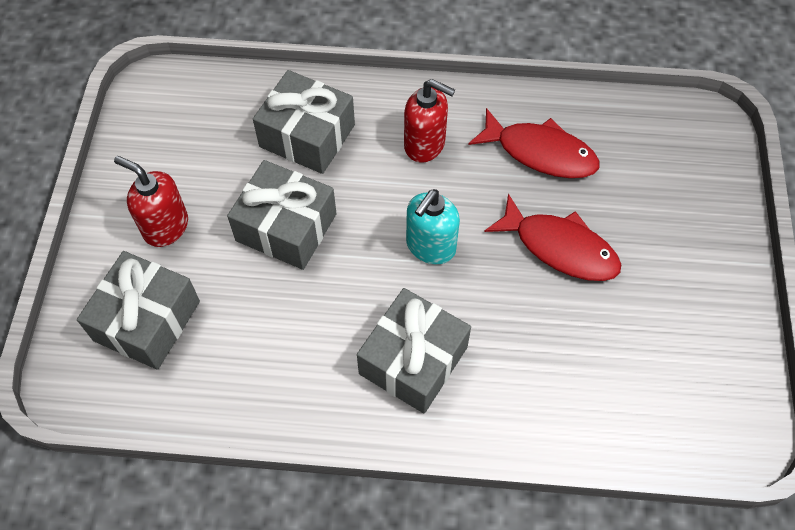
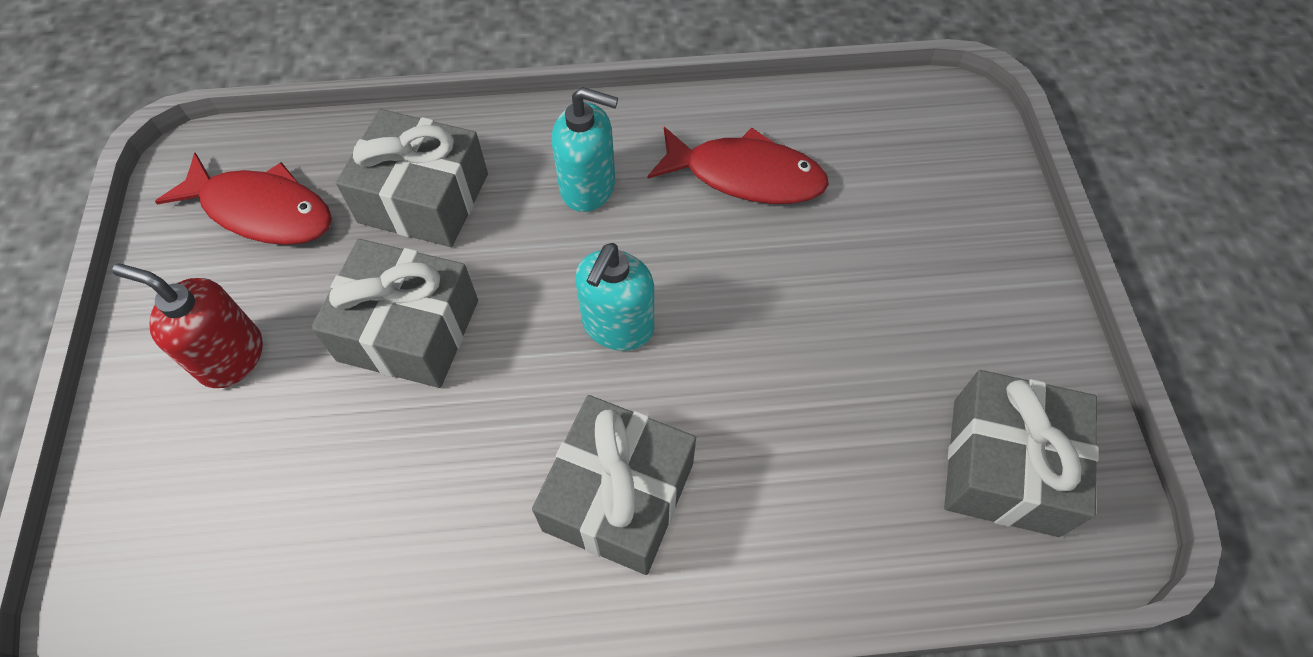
camera: 10 degrees left, 0 degrees up
grey gift [77,251,200,370] -> grey gift moved to [944,370,1099,537]
red soap dispenser [404,79,455,162] -> turquoise soap dispenser [552,87,618,212]
red fish [485,194,621,281] -> red fish moved to [155,153,332,245]

